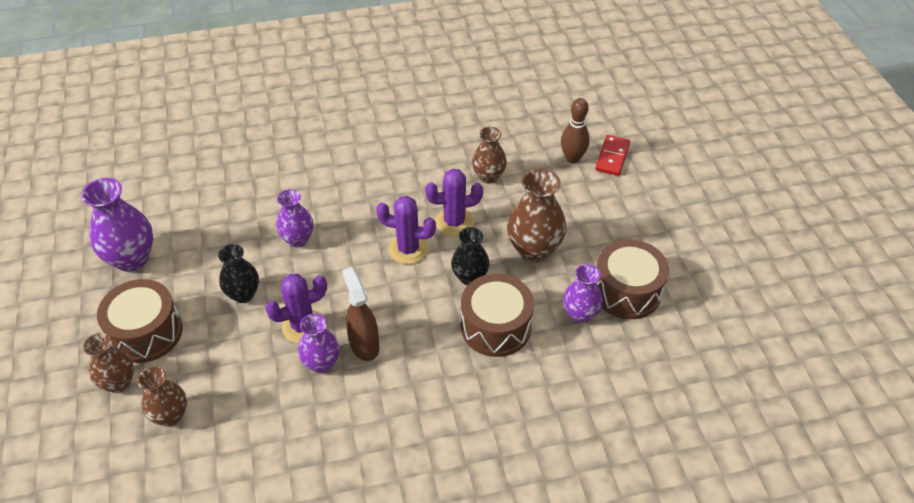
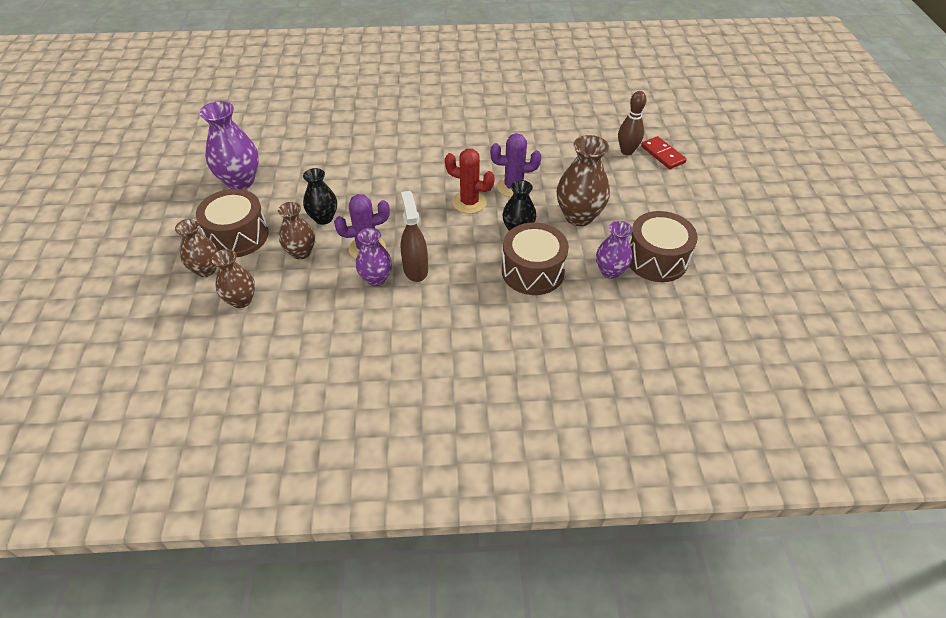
camera: 10 degrees right, 0 degrees up
purple vase [276,189,314,247] -> none
purple cactus [376,196,436,264] -> red cactus [445,149,495,214]
brown vase [472,127,507,183] -> brown vase moved to [278,202,315,259]
red domino [595,135,630,176] -> red domino turned 60 degrees counterclockwise [641,136,687,169]

